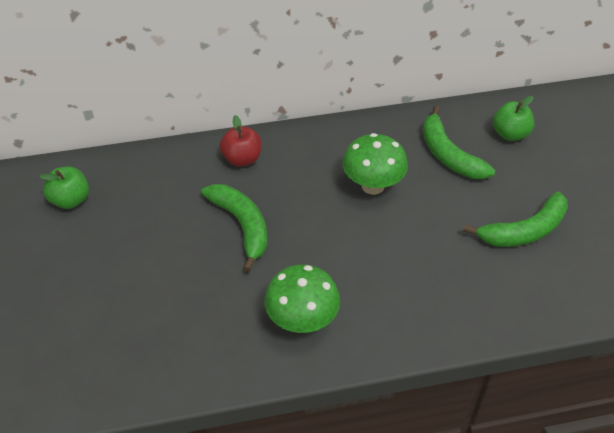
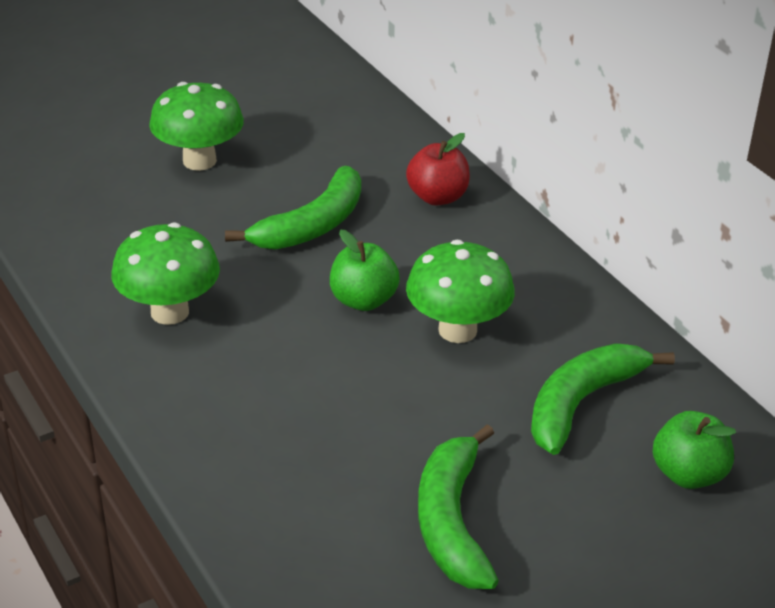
camera: 70 degrees right, 10 degrees down
green apple [39,167,89,209] -> green apple moved to [330,230,400,311]
green banana [463,191,568,247] -> green banana turned 45 degrees clockwise [418,424,499,589]
none -> green mushroom [149,82,244,171]

